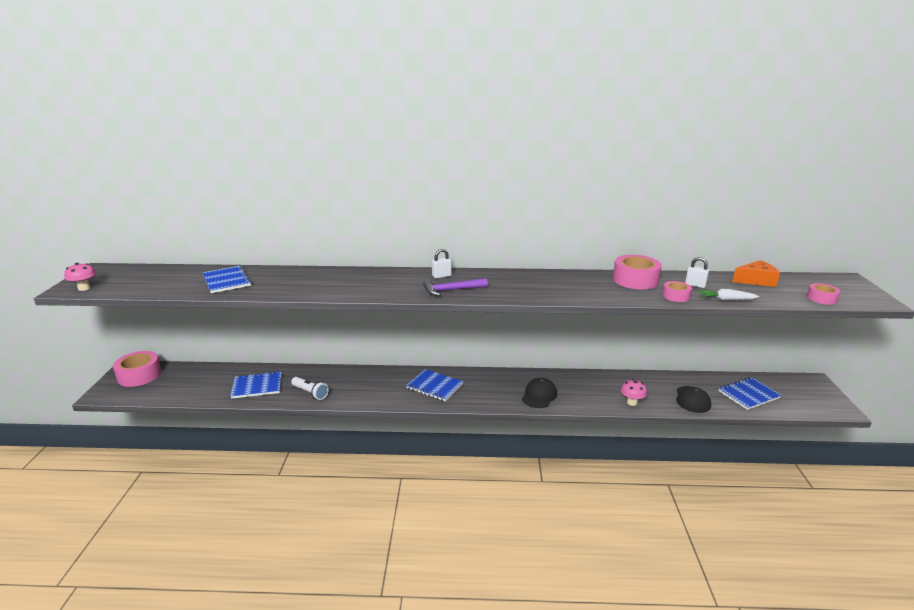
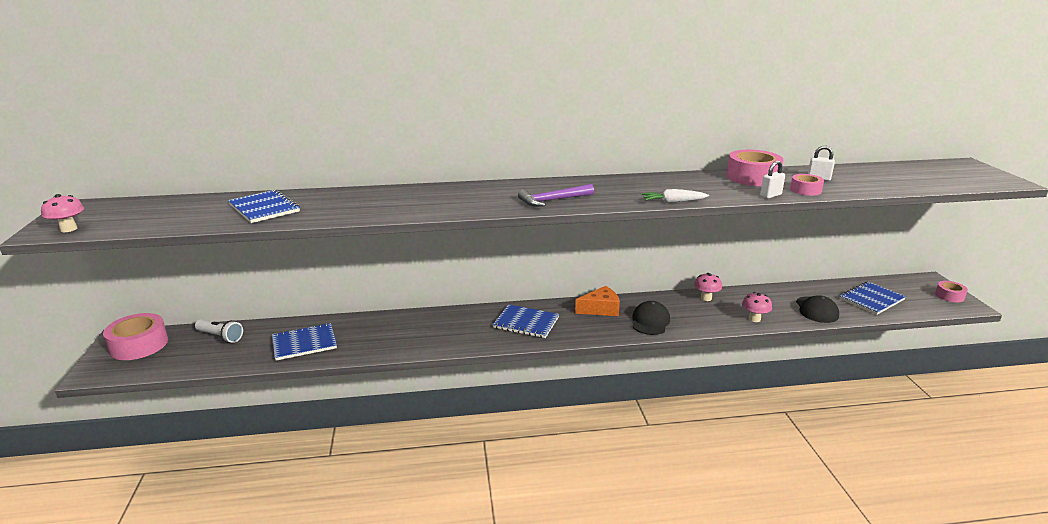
camera: 10 degrees left, 0 degrees up
white flashlight [291,377,329,400] -> white flashlight moved to [195,319,243,343]
white padlock [432,249,452,279] -> white padlock moved to [760,161,785,199]
white carrot [698,289,759,300] -> white carrot moved to [642,189,709,203]
orange cheese [732,260,780,287] -> orange cheese moved to [575,286,620,316]
pink tape [807,283,840,305] -> pink tape moved to [935,281,968,302]
none -> pink mushroom [694,273,722,301]

